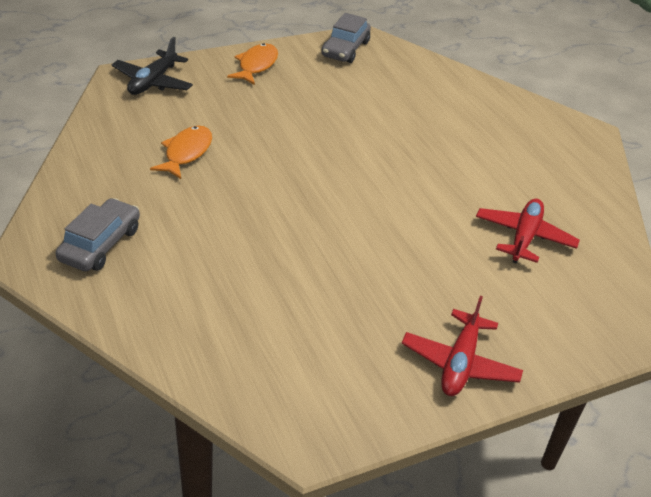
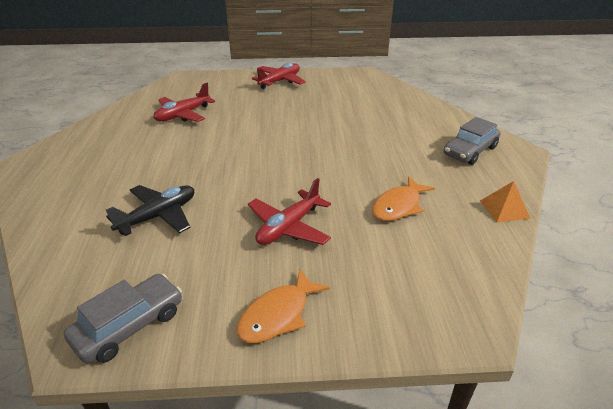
camera: 155 degrees left, 5 degrees down
black plane [112,37,193,95] -> black plane moved to [106,185,194,236]
none -> red plane [248,178,331,245]
none -> orange pyramid [480,181,530,223]

